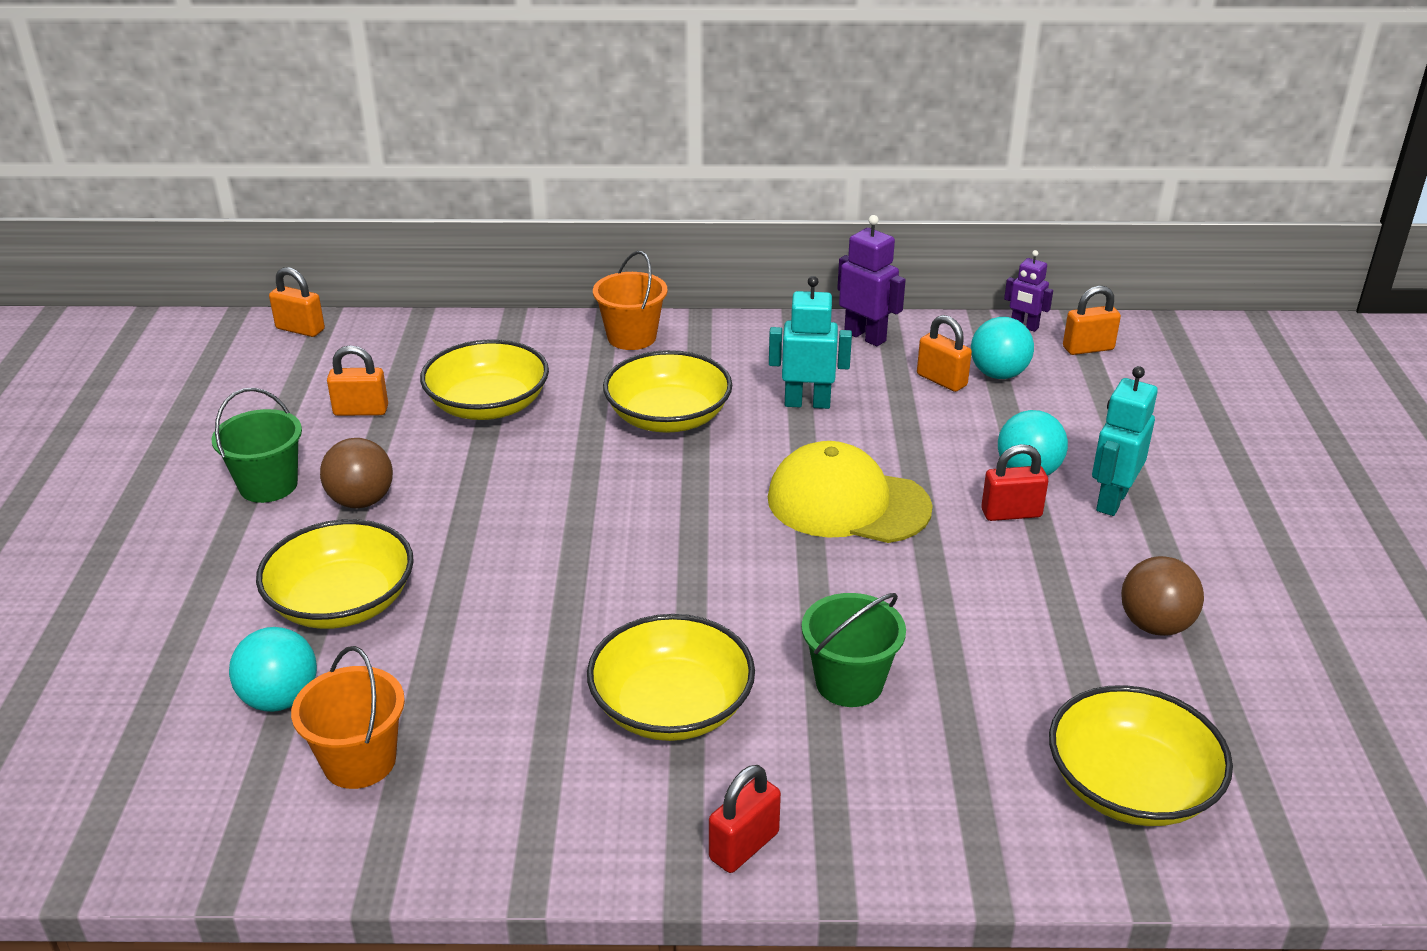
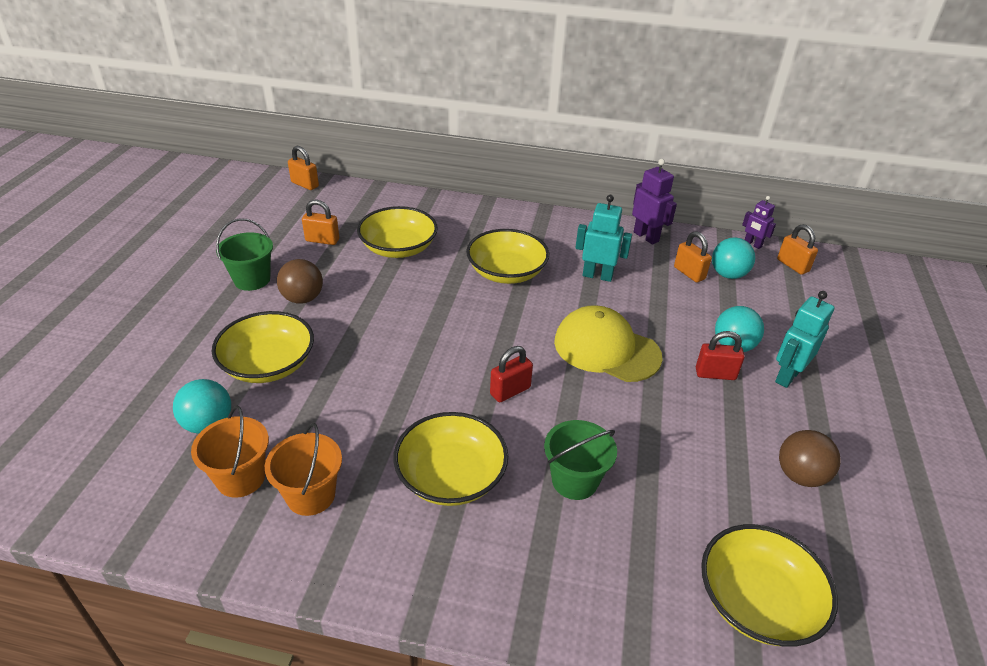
camera: 10 degrees right, 5 degrees up
orange bucket [593,251,668,350] -> orange bucket moved to [265,423,342,516]
red padlock [709,765,781,873] -> red padlock moved to [490,346,533,402]
orange padlock [1063,286,1121,355] -> orange padlock turned 60 degrees clockwise [777,224,818,275]

